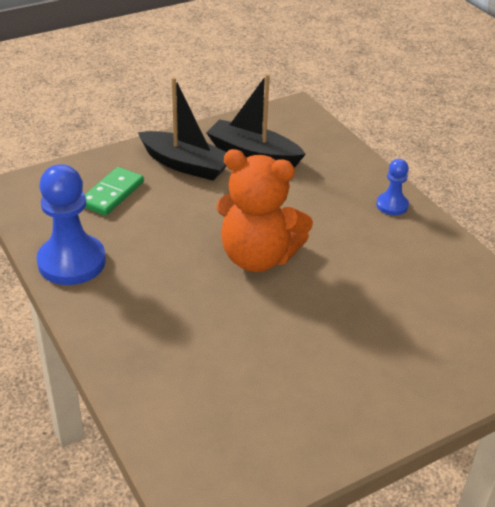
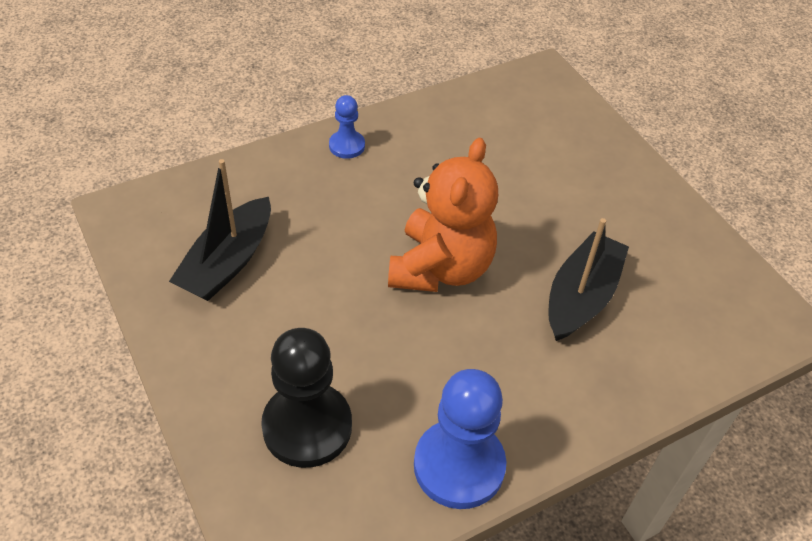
camera: 90 degrees left, 10 degrees up
green domino [85,167,144,216] -> black pawn [261,328,352,468]
black boat [138,77,227,181] -> black boat moved to [548,218,629,341]

